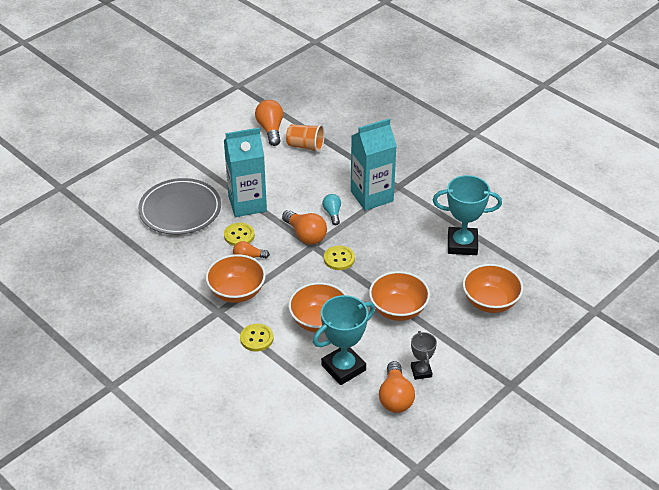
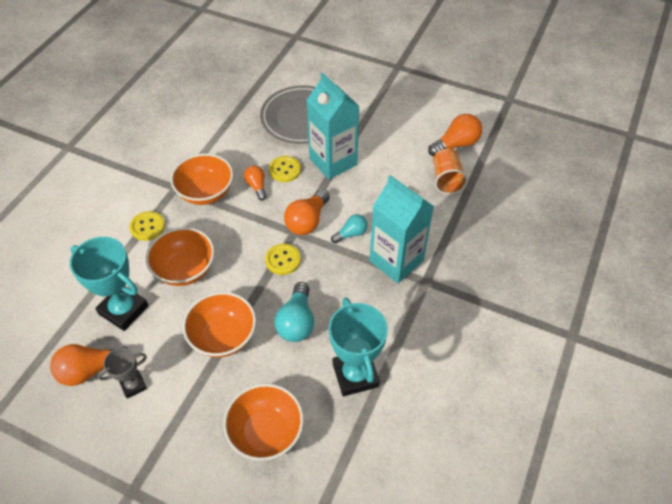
camera: 70 degrees right, 10 degrees up
none -> turquoise light bulb [274,282,314,342]

